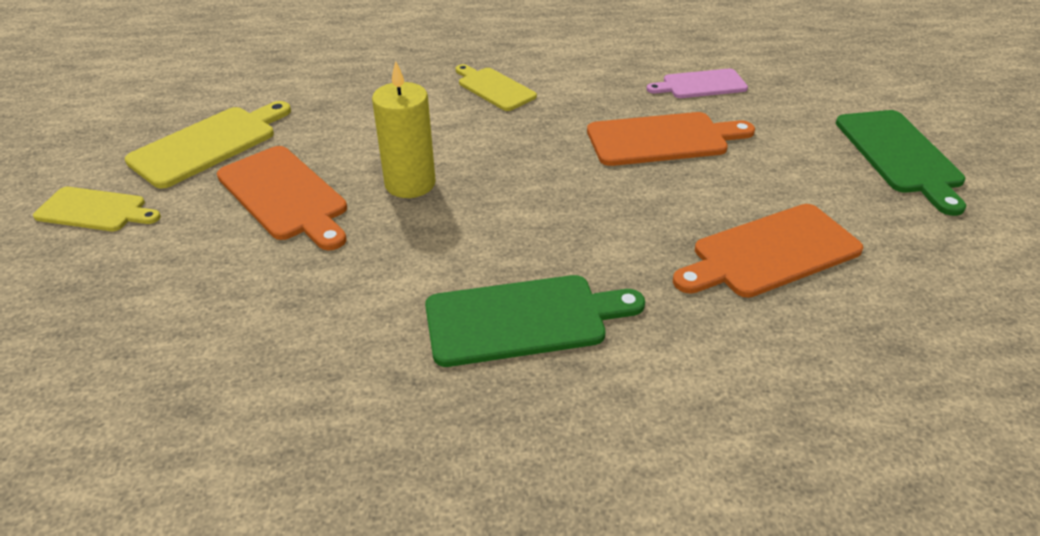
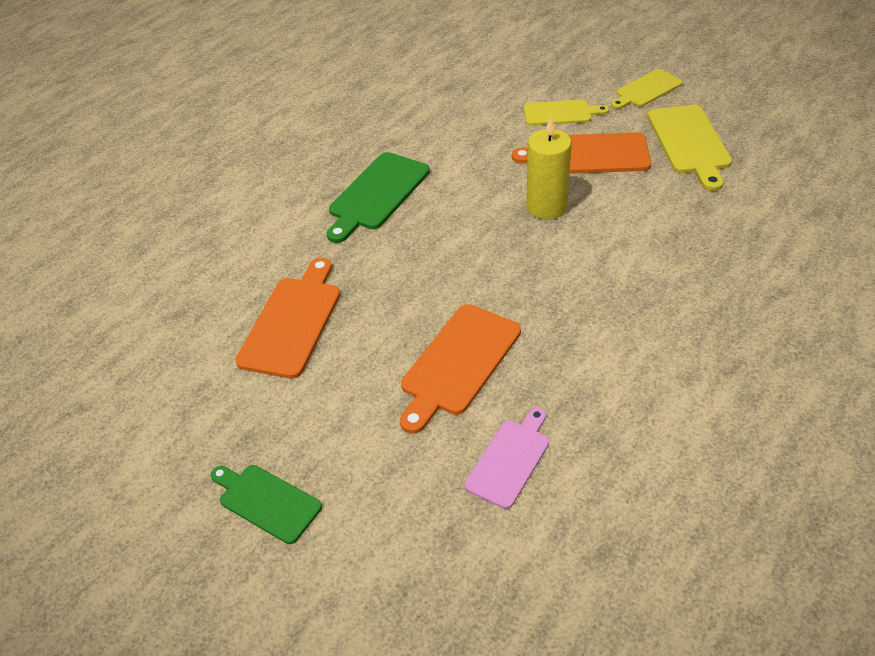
camera: 135 degrees right, 5 degrees up
yellow cutting board [456,64,537,111] -> yellow cutting board moved to [524,100,609,126]
green cutting board [836,110,966,216] -> green cutting board [211,465,322,544], size x0.66

